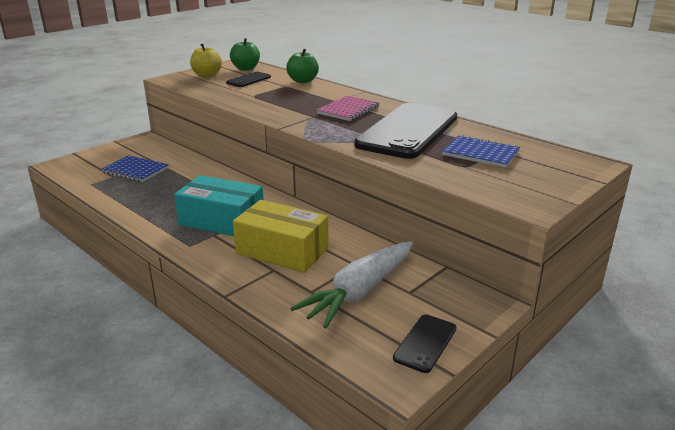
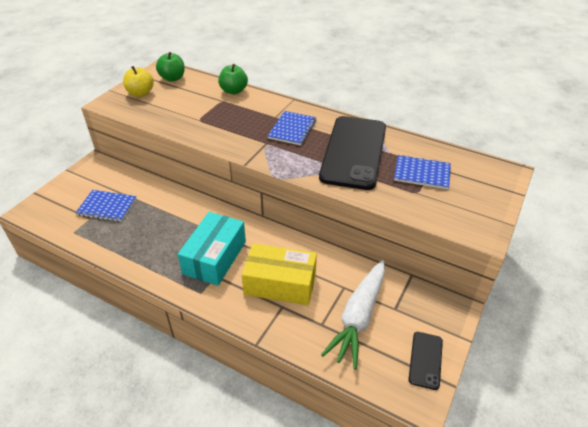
camera: 15 degrees left, 15 degrees up
turquoise box [174,175,264,236] -> turquoise box turned 75 degrees counterclockwise [178,212,246,286]
black phone [226,72,271,87] -> none
pink notebook [317,96,380,121] -> blue notebook [268,111,316,146]

